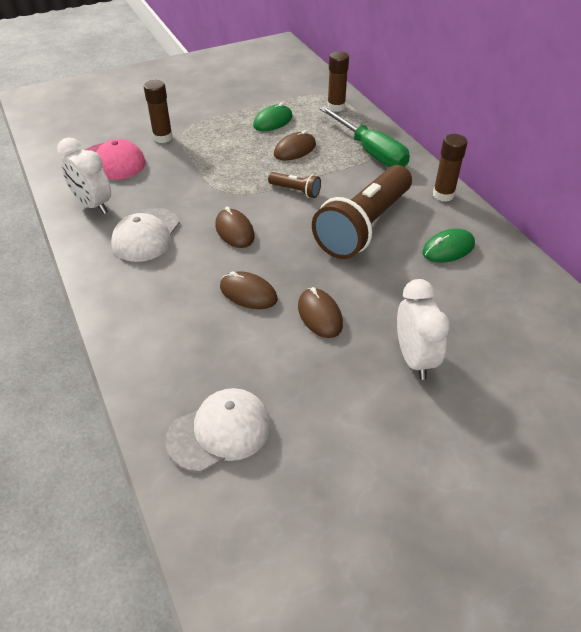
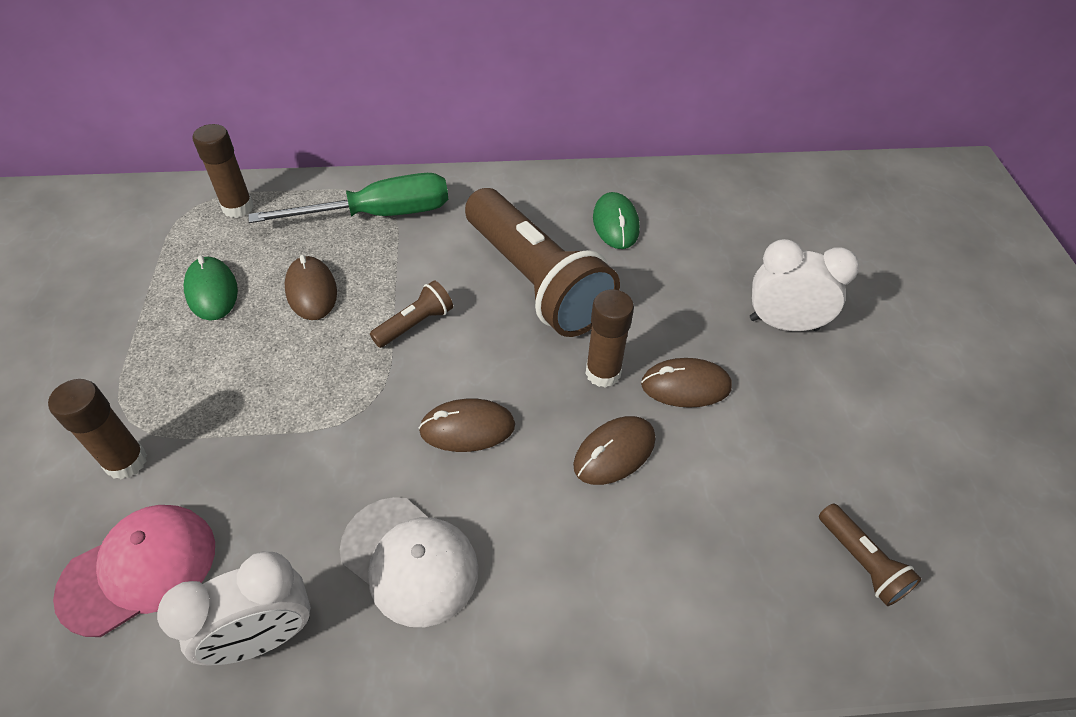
camera: 70 degrees left, 5 degrees up
white cap [165,388,271,472] -> brown flashlight [819,504,922,606]
brown glue stick [433,134,467,202] -> brown glue stick moved to [586,289,634,388]

